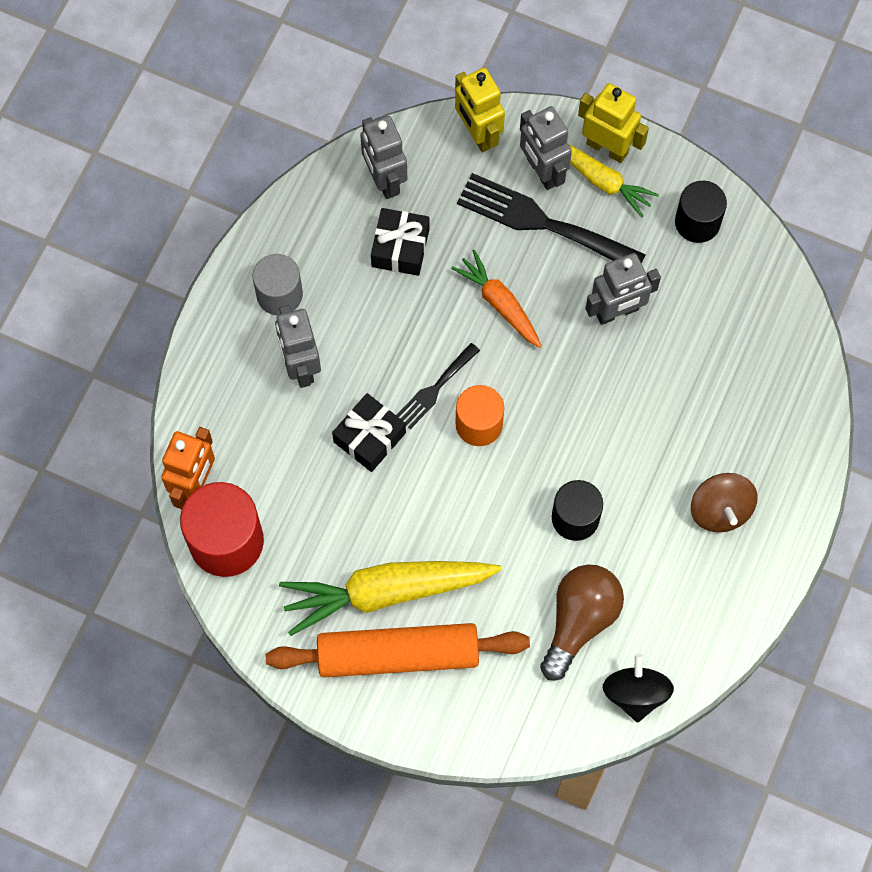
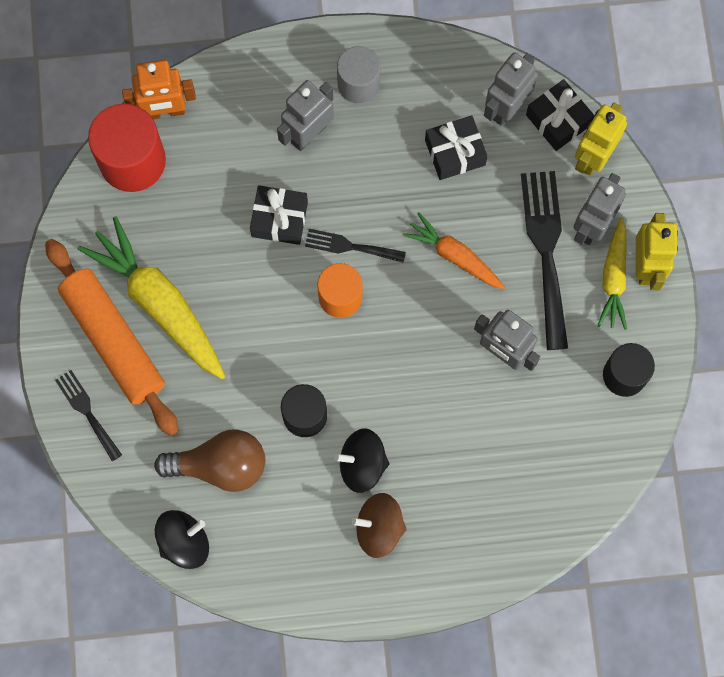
camera: 60 degrees right, 5 degrees up
orange carrot [451,250,542,348] -> orange carrot turned 75 degrees counterclockwise [403,212,505,289]
brown spinning top [691,473,758,532] -> brown spinning top turned 45 degrees clockwise [351,493,407,558]
none -> black fork [55,370,122,461]
none -> black spinning top [334,428,389,493]
none -> black gift [526,79,594,151]

